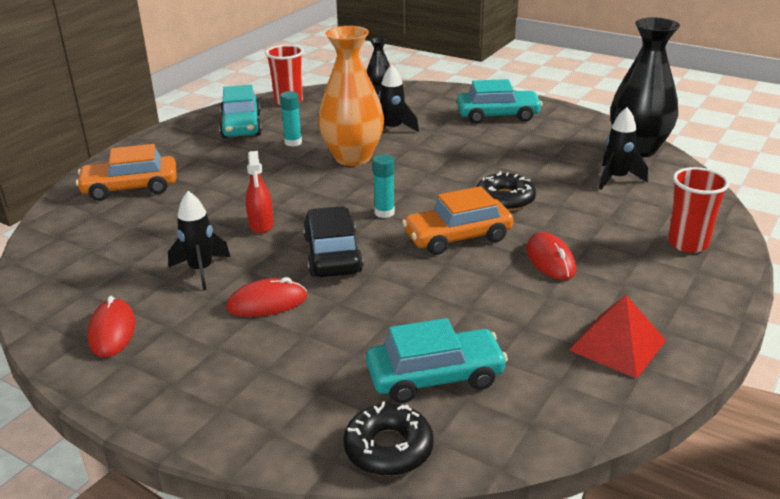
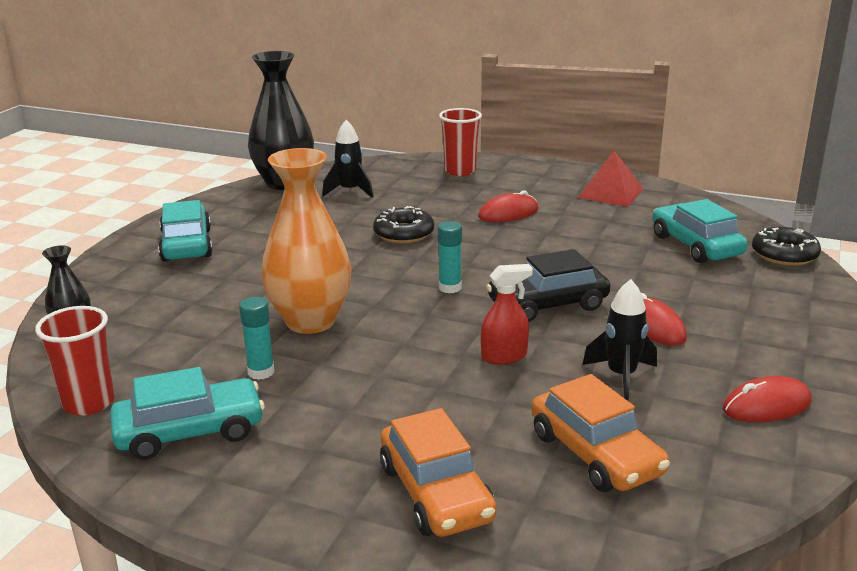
camera: 100 degrees left, 5 degrees down
black rocket [379,64,419,132] -> none
orange car [402,186,513,255] -> orange car moved to [532,374,670,492]

